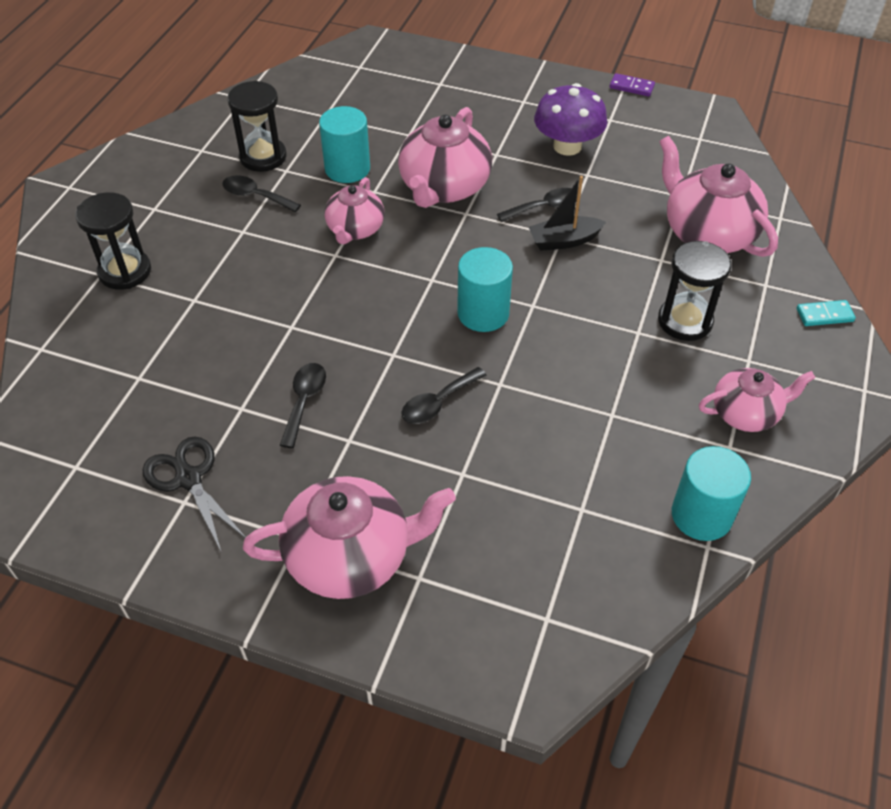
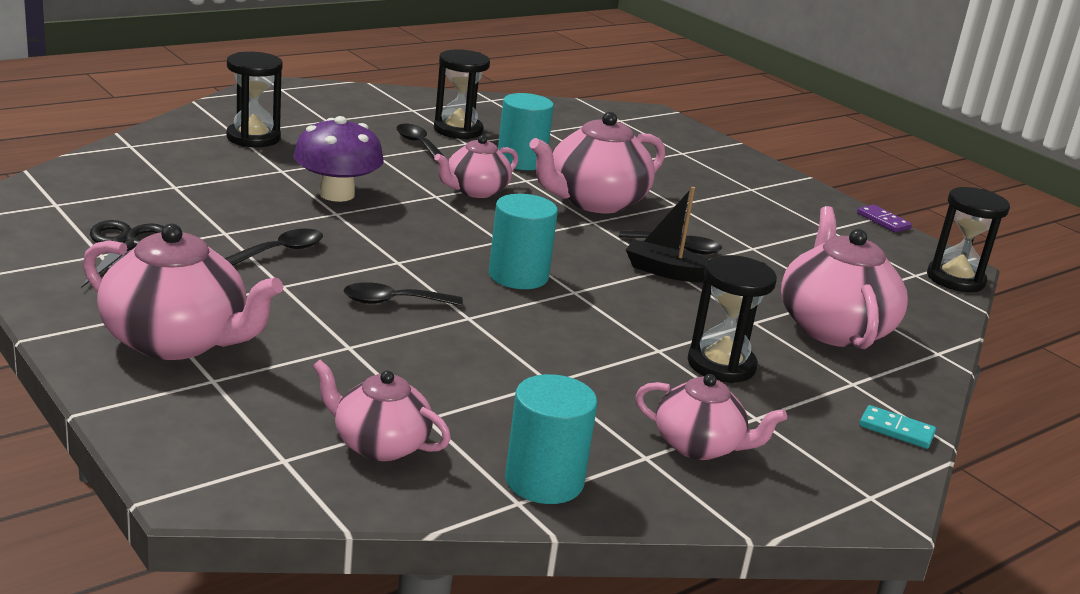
camera: 30 degrees right, 25 degrees down
purple mushroom [534,83,607,156] -> purple mushroom moved to [293,116,384,202]
none -> pink teapot [312,360,451,461]
none -> black hourglass [927,187,1010,292]

